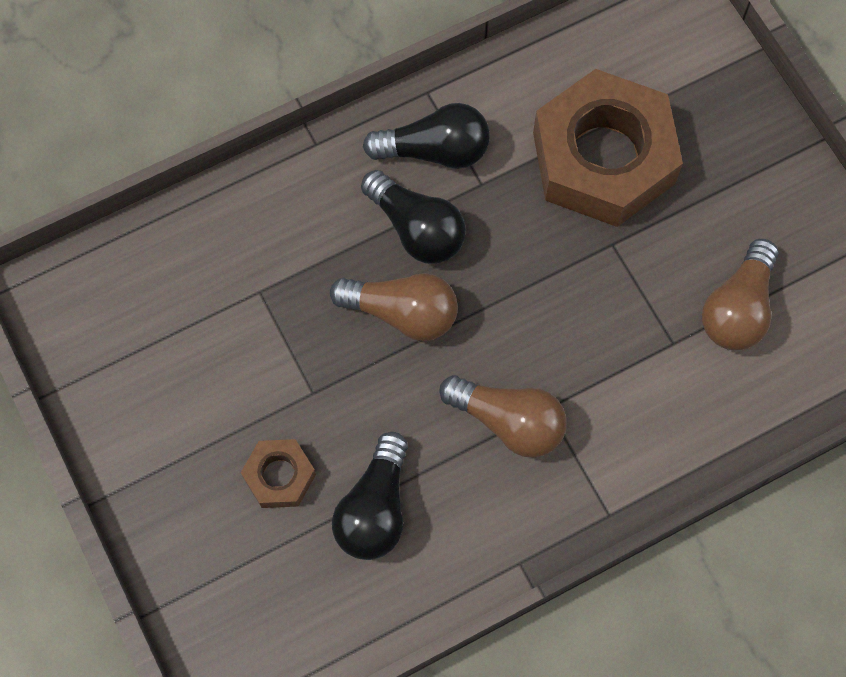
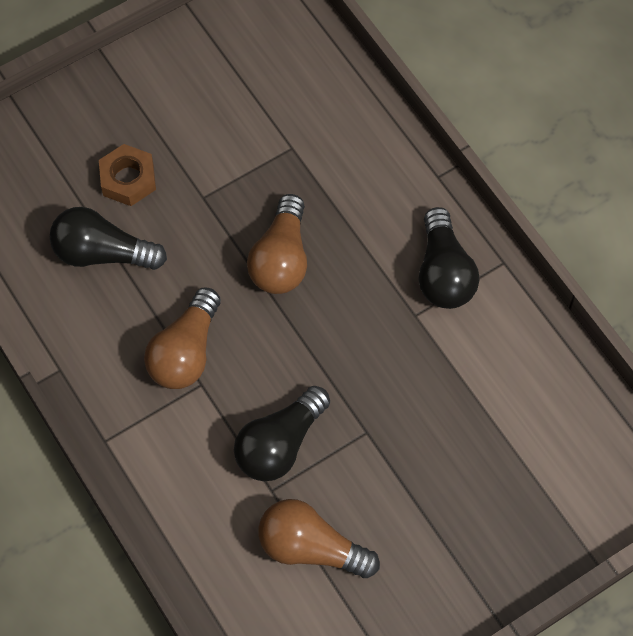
camera: 85 degrees right, 5 degrees down
black light bulb [361,170,466,264] -> black light bulb moved to [234,386,330,481]
brown nut [533,69,683,227] -> none

